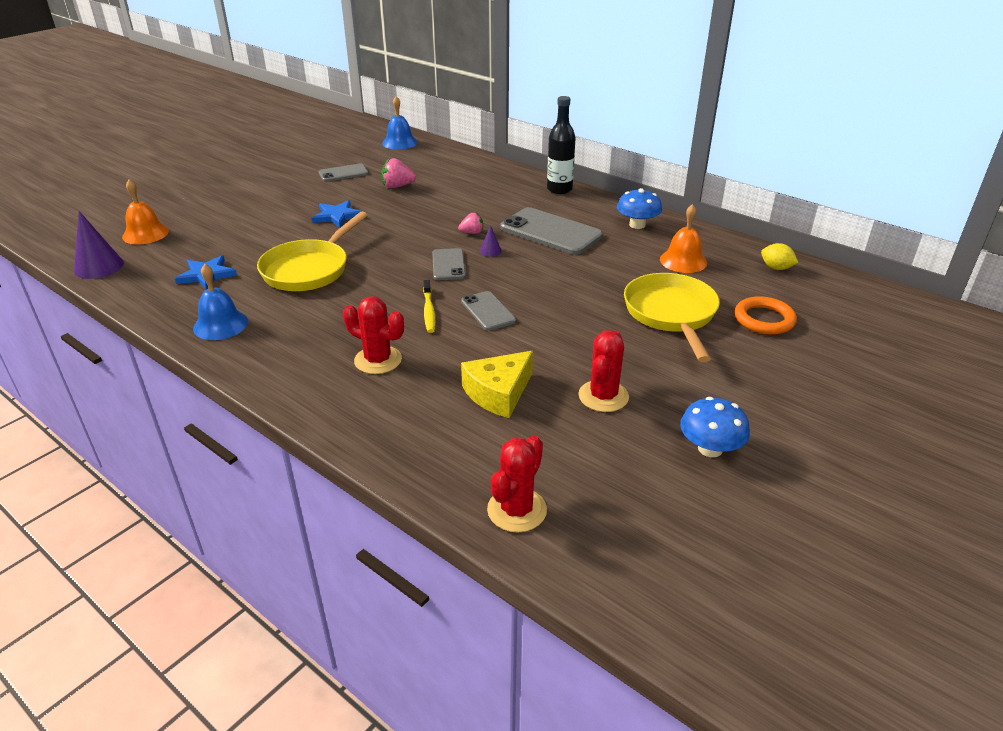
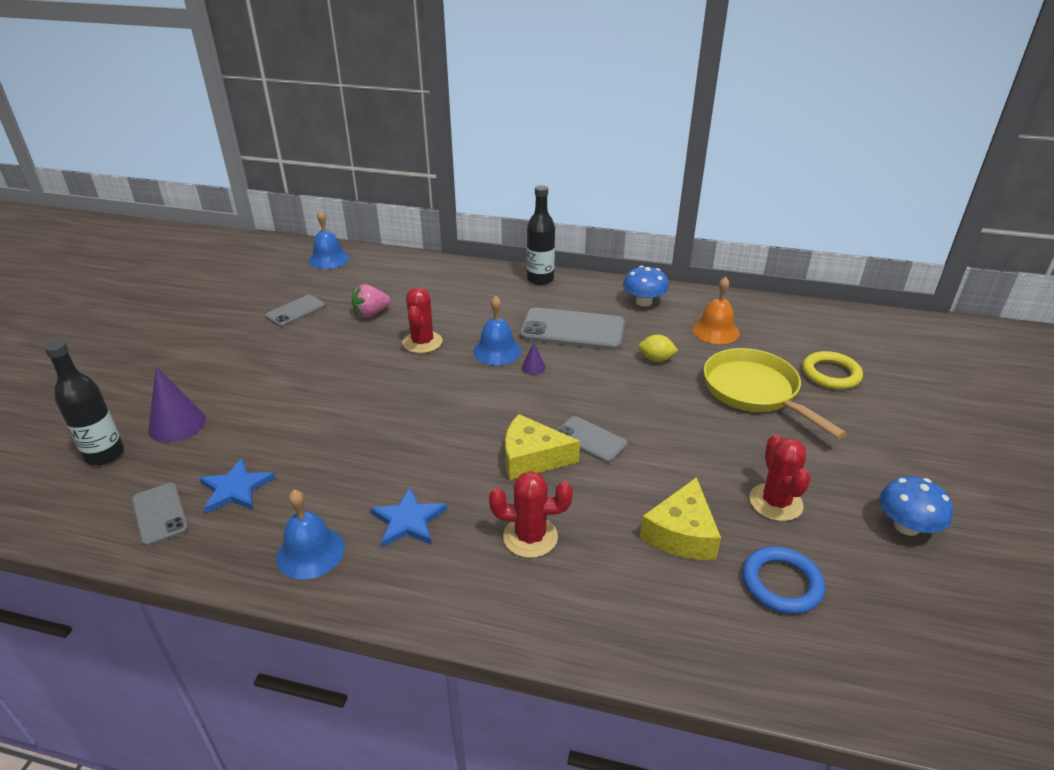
camera: 25 degrees left, 0 degrees up
purple cone [74,211,124,279] -> purple cone moved to [148,367,206,443]
orange bell [122,179,169,245] -> black bottle [44,340,124,465]
yellow pan [257,212,368,291] -> none
blue star [312,200,363,228] -> blue star moved to [370,487,447,547]
yellow toothbrush [423,280,435,333] -> yellow cheese [505,414,580,480]
grey phone [432,248,466,280] -> grey phone moved to [132,483,188,546]
pink strawberry [458,213,483,234] -> blue bell [473,296,521,365]
red cactus [487,435,547,533] -> red cactus moved to [402,287,442,353]
orange ring [735,296,797,335] -> yellow ring [802,351,863,390]
yellow lemon [761,243,798,270] -> yellow lemon moved to [639,335,678,362]
none -> blue ring [742,546,825,614]

